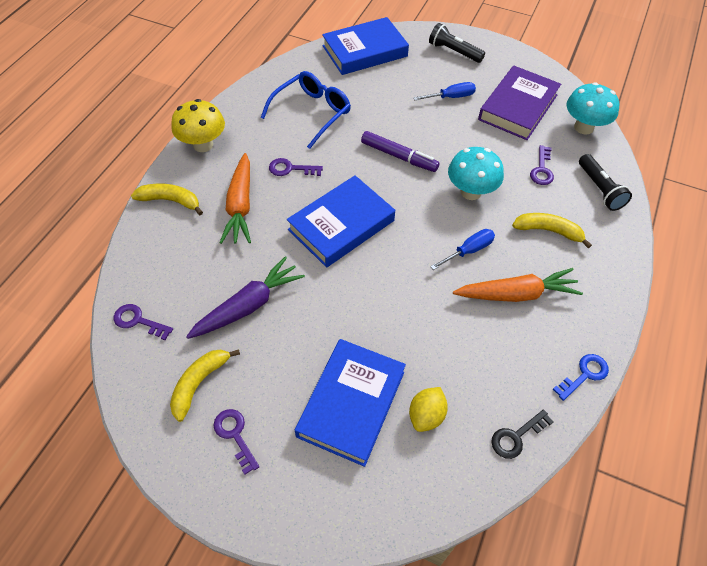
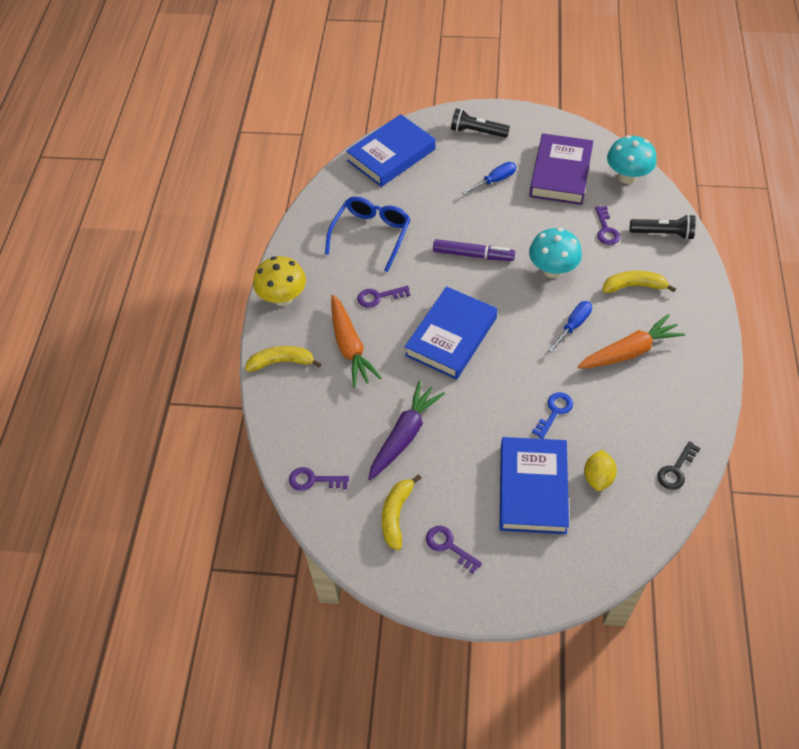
camera: 15 degrees left, 0 degrees up
blue key [553,354,609,401] -> blue key moved to [532,392,573,439]
black flashlight [579,154,632,211] -> black flashlight turned 45 degrees counterclockwise [630,214,696,240]

